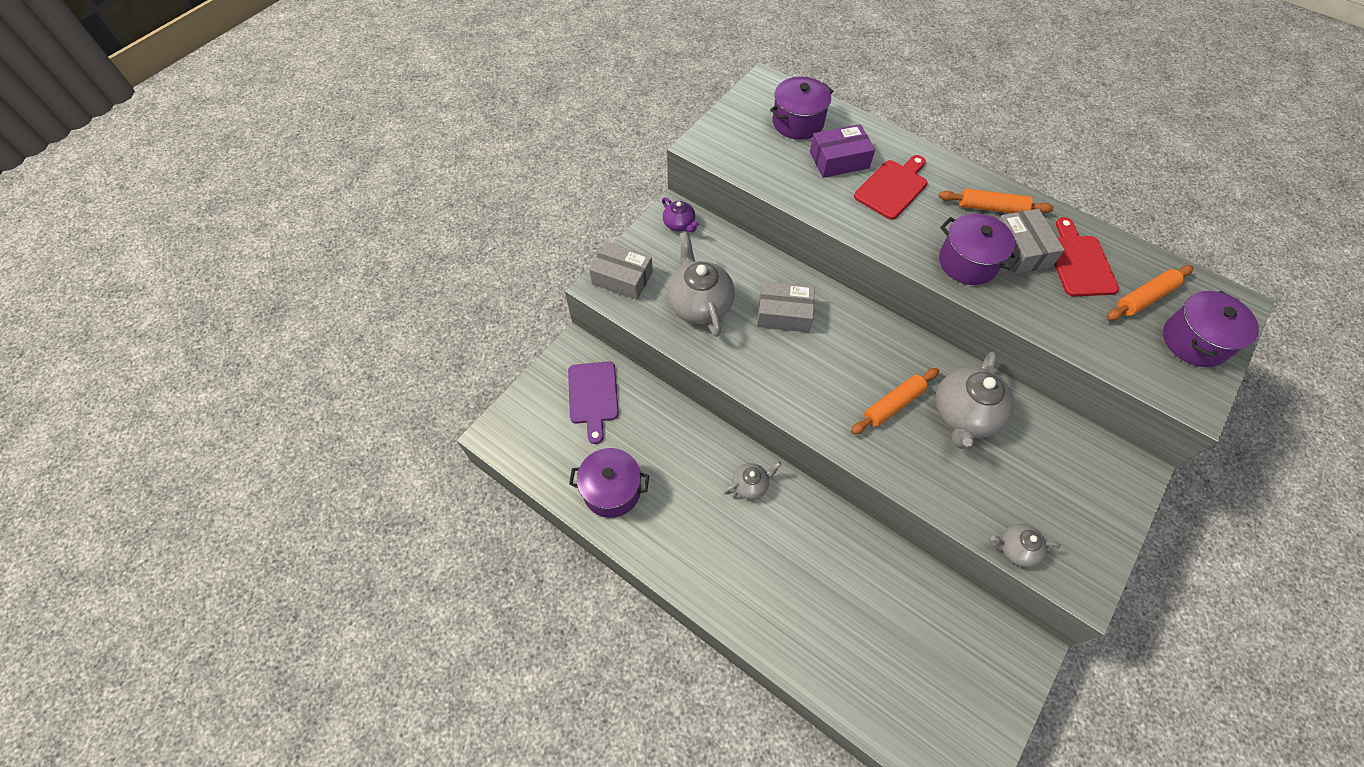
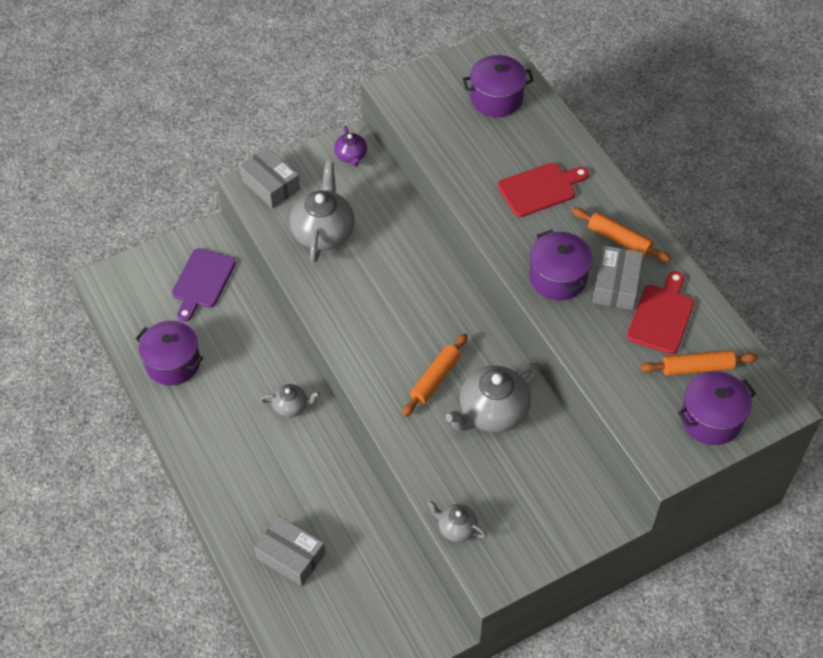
camera: 25 degrees right, 5 degrees down
grey box [757,281,815,333] -> grey box moved to [254,516,325,586]
purple box [810,124,875,178] -> none
orange rolling pin [851,368,939,434] -> orange rolling pin turned 45 degrees counterclockwise [402,333,468,417]

